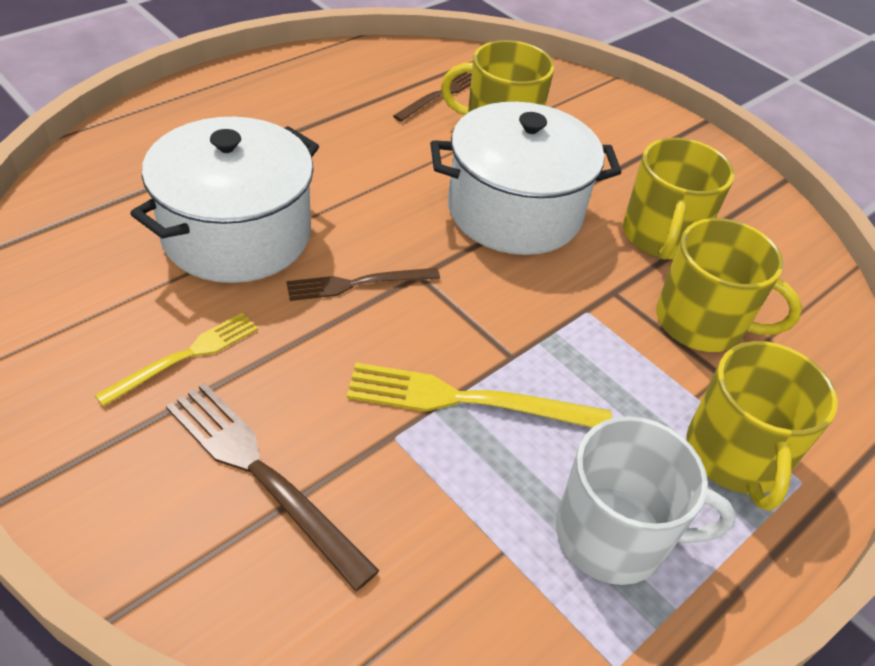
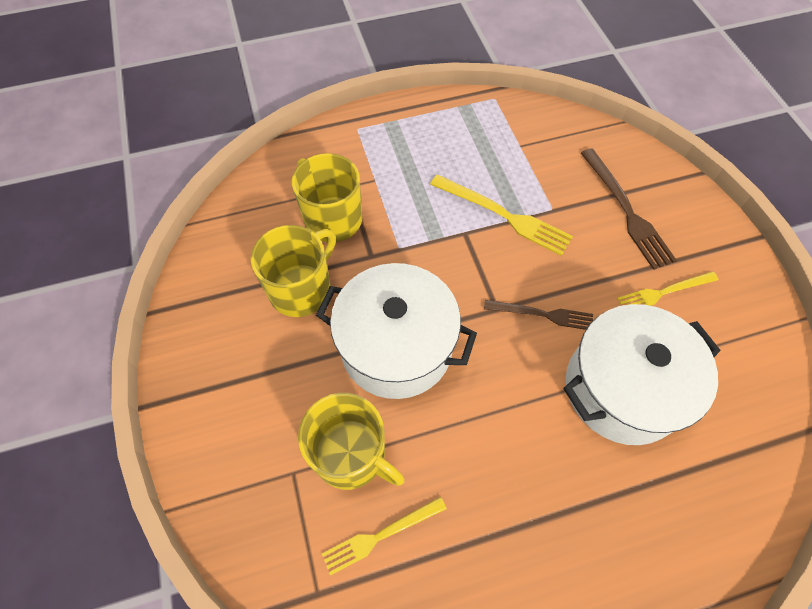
camera: 150 degrees left, 15 degrees up
brown fork [393,72,472,122] -> yellow fork [322,497,447,576]
white mug [556,416,736,585] -> none
yellow mug [686,341,838,511] -> none

